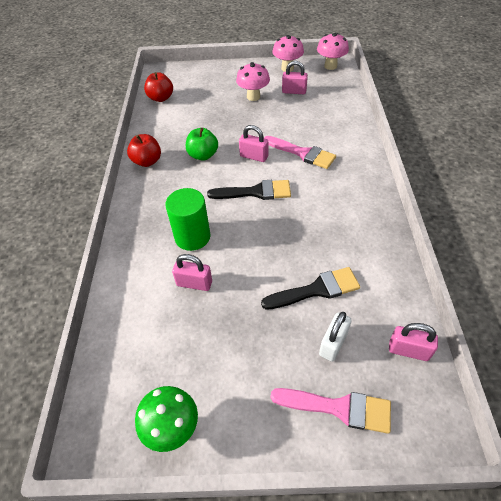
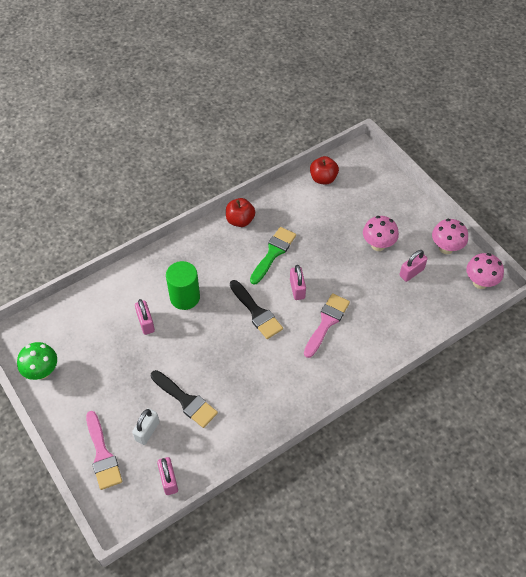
camera: 55 degrees right, 5 degrees up
green apple [186,128,218,161] -> green brush [250,227,296,284]
pink brush [264,136,336,169] -> pink brush turned 150 degrees counterclockwise [304,293,350,358]
pink padlock [282,61,308,94] -> pink padlock turned 75 degrees clockwise [399,250,427,282]
white padlock [319,312,352,362] -> white padlock turned 60 degrees counterclockwise [132,408,160,445]

